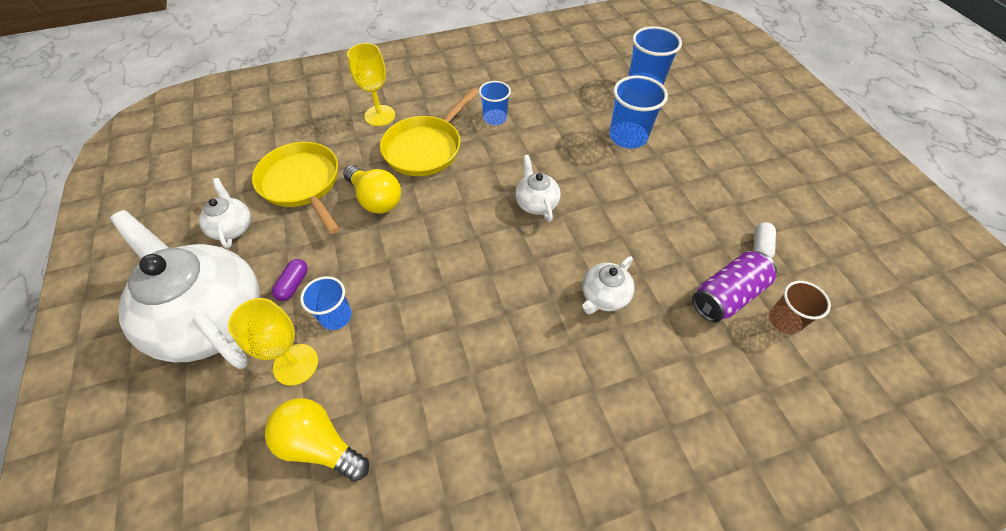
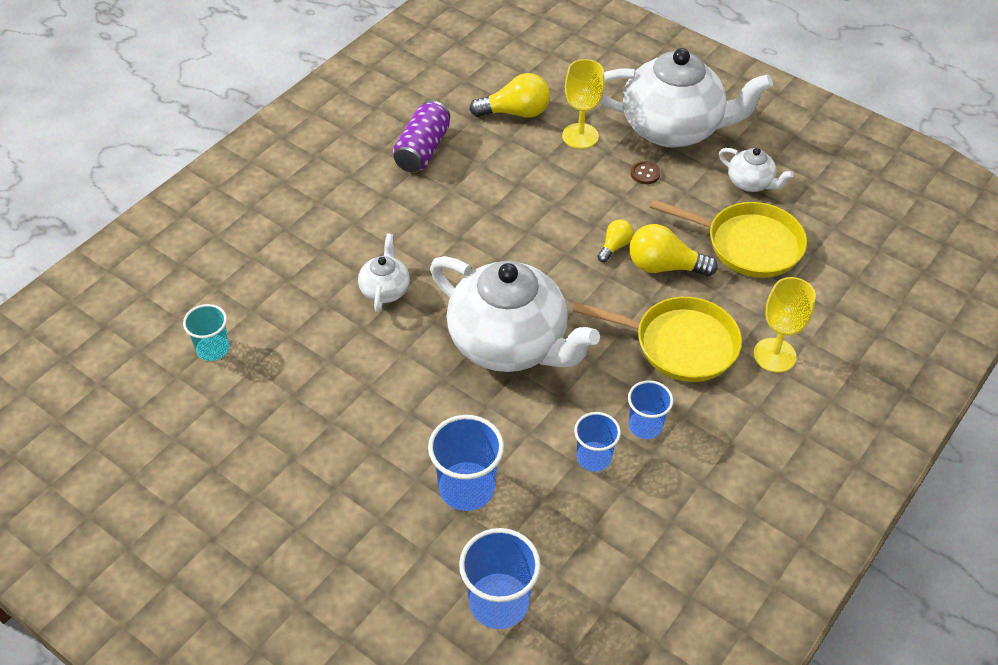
camera: 145 degrees right, 5 degrees down
purple capsule [272,259,308,301] -> brown button [631,161,660,184]
blue cup [300,276,352,330] -> blue cup moved to [574,412,621,472]
yellow pan [380,88,479,176] -> yellow pan turned 105 degrees clockwise [572,297,742,382]
white teapot [515,155,560,222] -> white teapot [430,256,600,372], size x2.23
purple can [692,251,777,322] -> purple can moved to [393,100,450,172]
white capsule [754,222,776,258] -> none
brown cup [769,281,831,334] -> turquoise cup [183,304,229,361]
none -> yellow light bulb [597,219,634,262]

